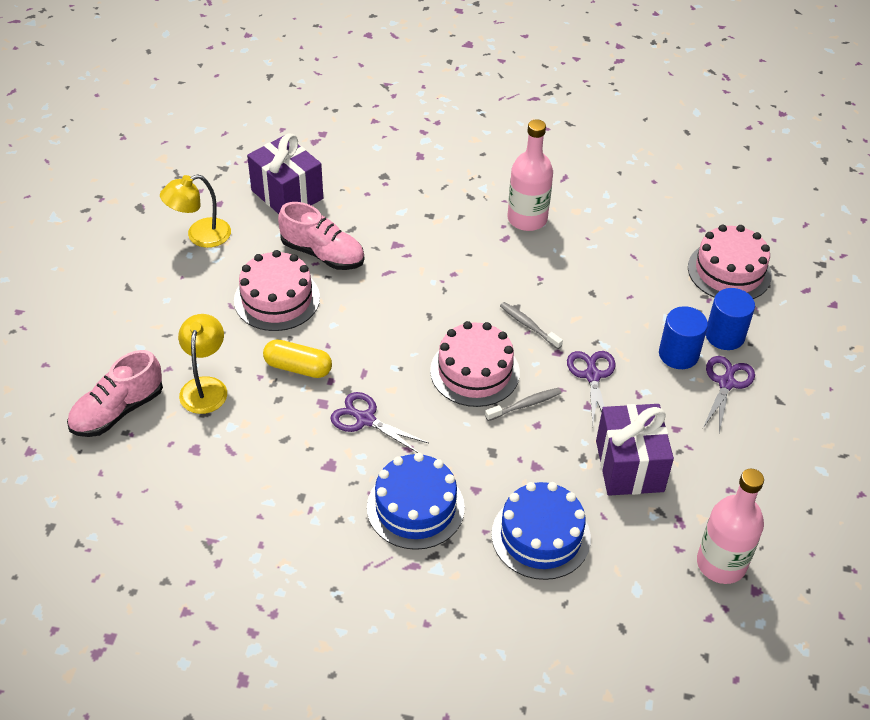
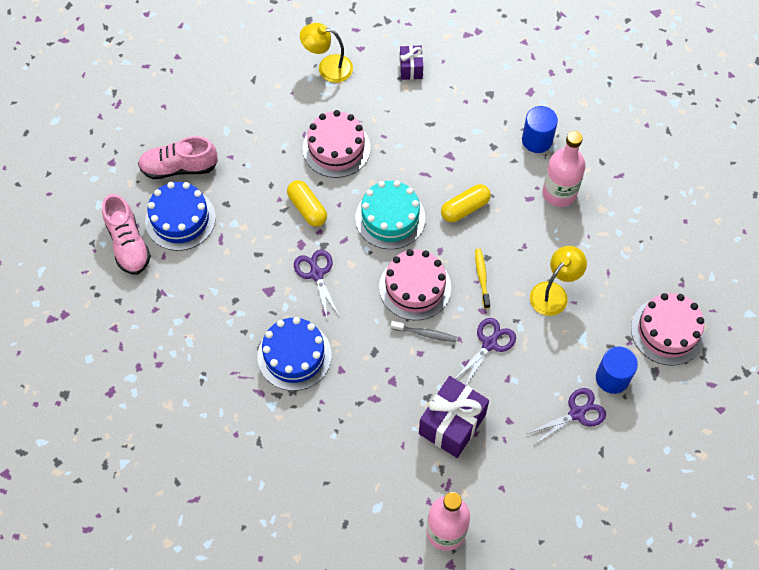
camera: 40 degrees right, 15 degrees up
yellow lamp [178,314,227,414] -> yellow lamp moved to [530,246,587,316]
purple gift [247,133,323,214] -> purple gift [400,45,423,80], size x0.54
pink shoe [278,202,364,270] -> pink shoe moved to [102,194,151,275]
blue cake [492,482,591,580] -> blue cake moved to [145,182,216,251]
grey toothbrush [500,302,563,349] -> yellow toothbrush [475,249,490,309]
blue cylinder [659,306,708,369] -> blue cylinder moved to [522,106,558,153]
none -> turquoise cake [355,180,425,249]
none -> yellow capsule [441,184,491,222]

